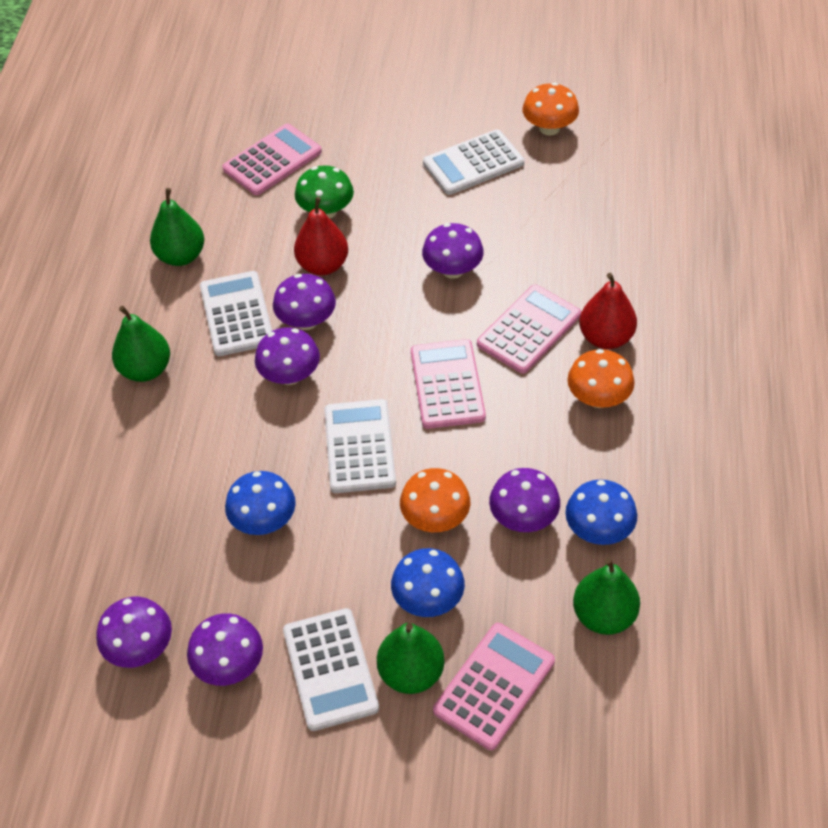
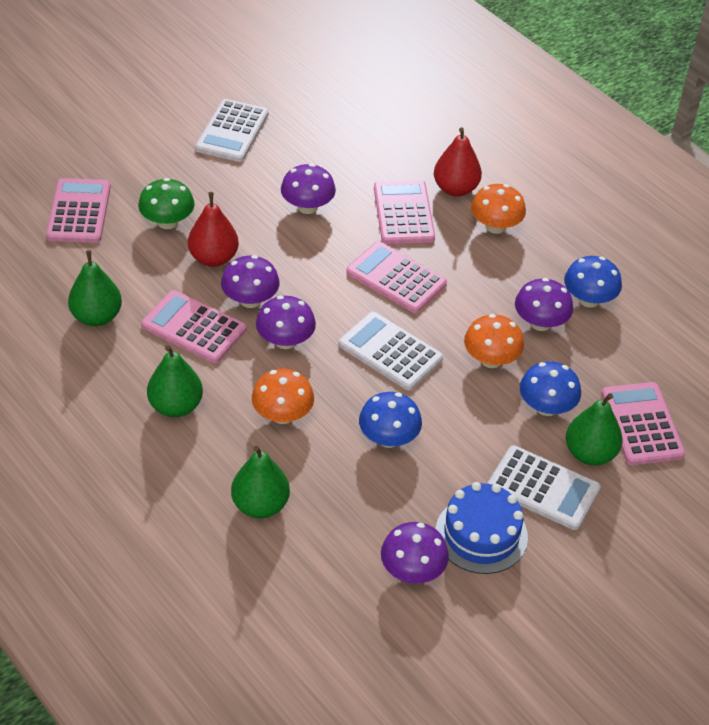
camera: 50 degrees left, 5 degrees down
purple mushroom [187,613,263,686] -> blue cake [435,482,528,574]
white calculator [200,271,272,356] -> pink calculator [141,290,246,363]
orange mushroom [523,83,579,135] -> orange mushroom moved to [252,369,314,424]
green pear [573,558,640,635] -> green pear moved to [231,446,290,518]

